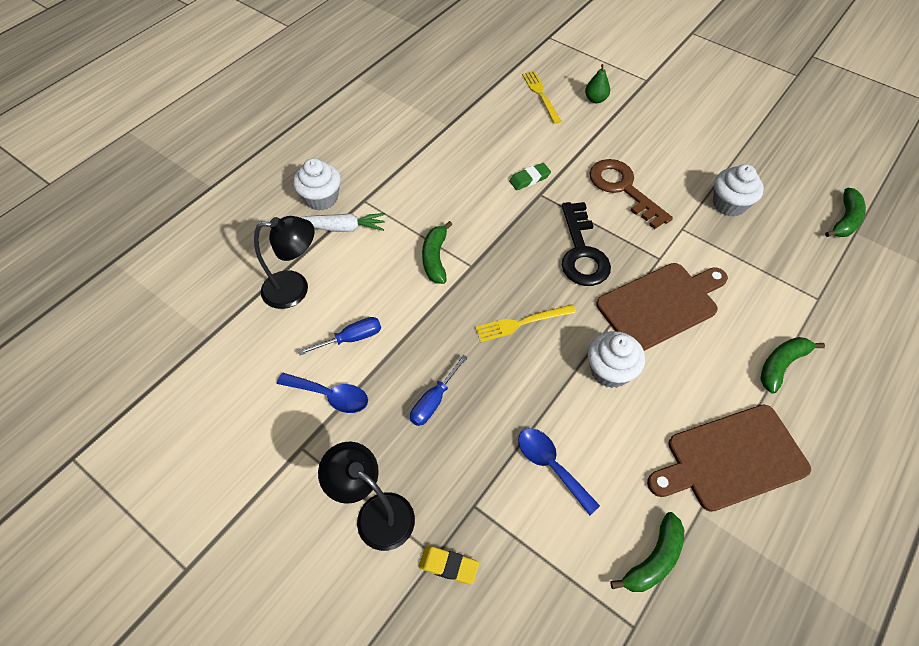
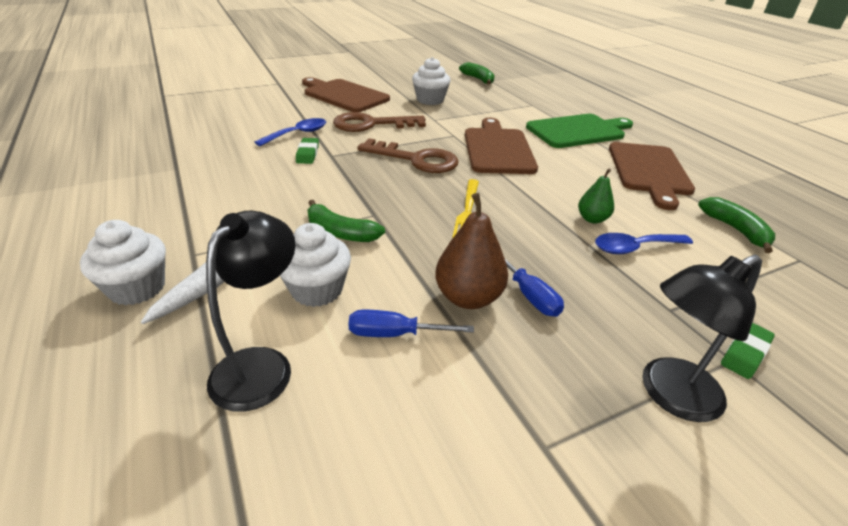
camera: 65 degrees left, 20 degrees down
blue spoon [277,373,368,413] -> blue spoon moved to [255,118,326,146]
blue screwdriver [298,317,381,355] -> blue screwdriver turned 90 degrees counterclockwise [348,310,474,337]
yellow eraser [418,546,479,584] -> green eraser [721,323,775,379]
yellow fork [522,71,562,124] -> none
black key [562,202,611,286] -> brown key [357,138,459,173]
green pear [585,64,610,103] -> green pear moved to [578,168,614,223]
white cupcake [588,331,645,388] -> white cupcake moved to [280,223,351,307]
green banana [760,337,825,394] -> green cutting board [526,114,633,148]
none -> brown cutting board [302,77,390,112]
none -> brown pear [435,193,508,309]

